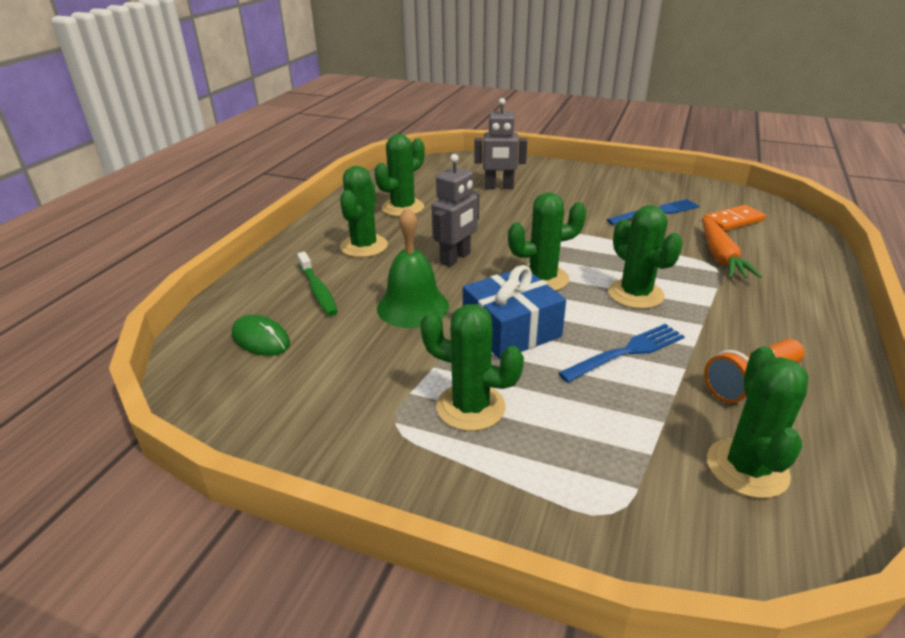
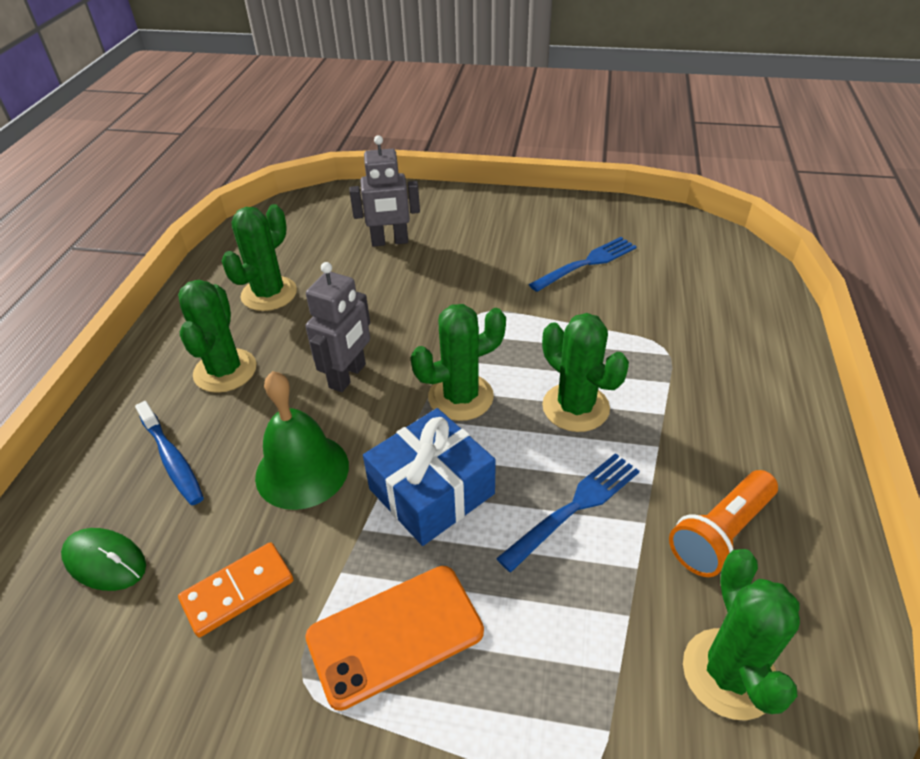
camera: 10 degrees left, 10 degrees up
green toothbrush [297,252,338,316] -> blue toothbrush [135,401,204,505]
green cactus [420,304,524,431] -> orange phone [305,566,484,711]
orange carrot [702,217,762,278] -> none
orange domino [704,205,766,231] -> orange domino moved to [178,542,294,637]

